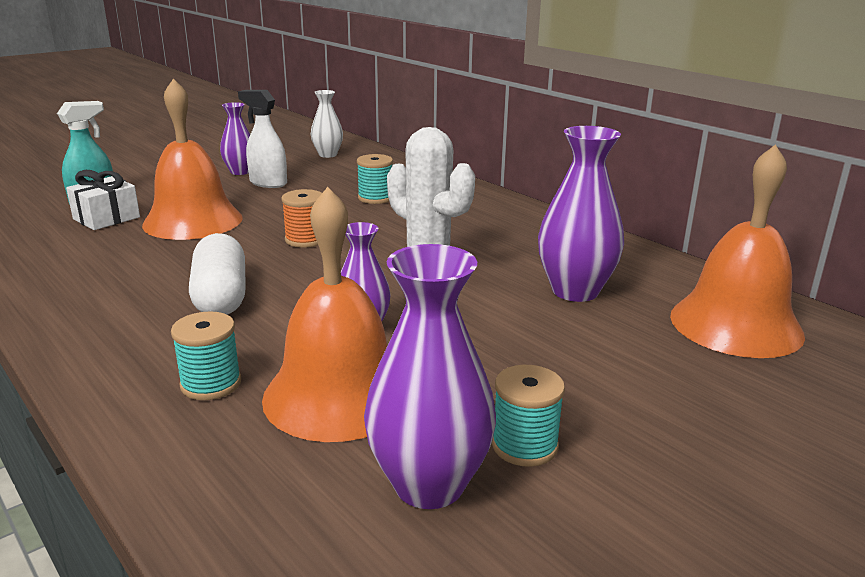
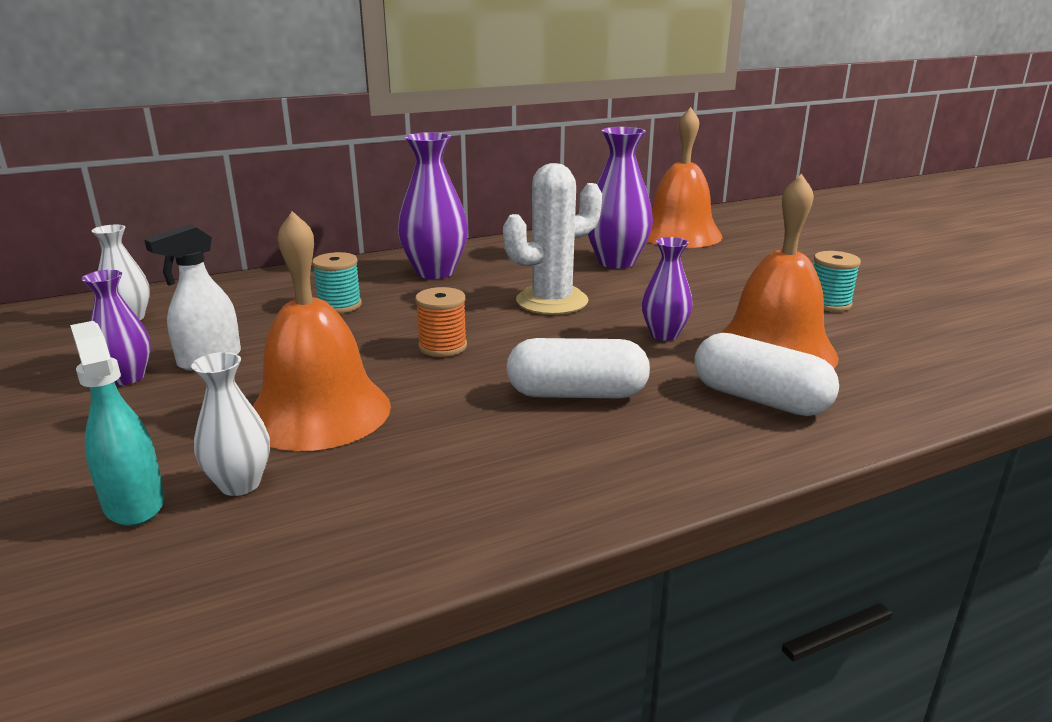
camera: 75 degrees left, 0 degrees up
white gift [66,170,140,230] -> white vase [191,352,270,496]
turquoise spool [171,311,241,400] -> white capsule [694,333,839,416]
purple vase [364,244,496,509] -> purple vase moved to [398,132,468,279]

